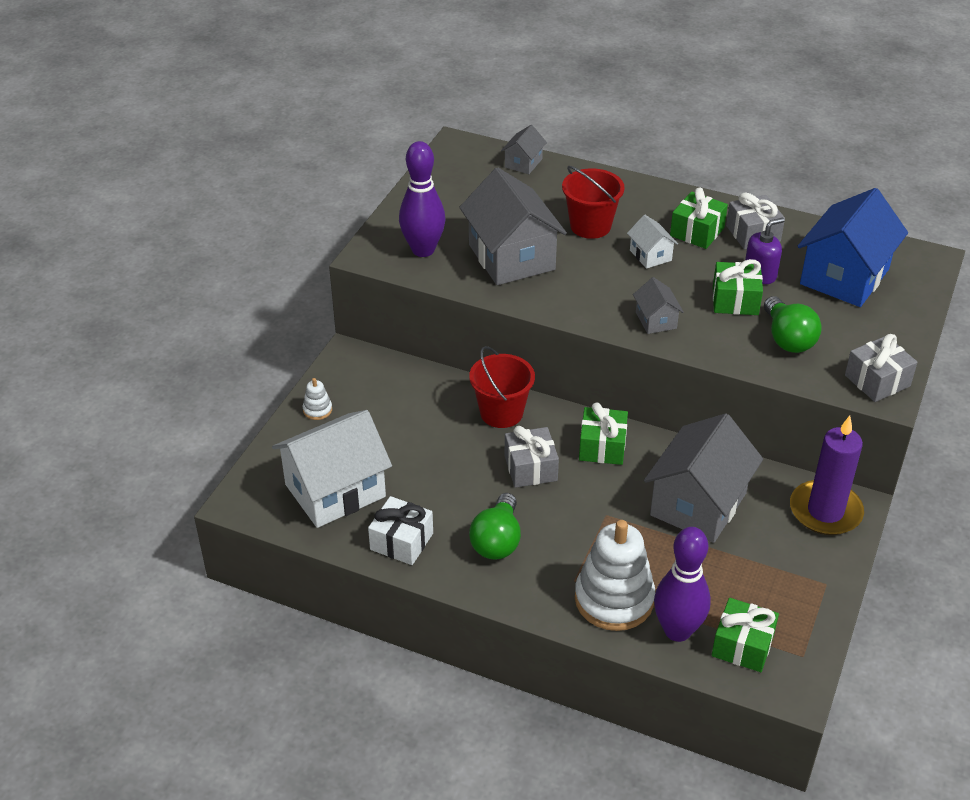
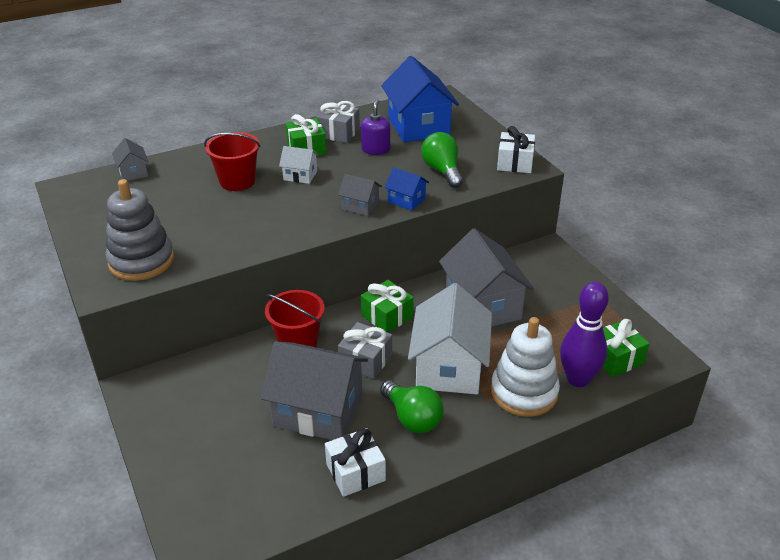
camera: 50 degrees left, 5 degrees down
white house [272,410,392,528] -> white house moved to [408,283,492,394]
white stacking toy [303,378,332,420] -> none
purple bowling pin [399,141,445,257] -> grey stacking toy [105,179,174,281]
grey house [459,167,567,285] -> grey house moved to [261,341,368,440]
green gift [713,259,763,315] -> none
green light bulb [764,296,822,353] -> green light bulb turned 135 degrees counterclockwise [421,132,463,188]
purple candle [790,416,864,535] -> none
grey gift [845,334,918,402] -> white gift [497,126,535,173]
none -> blue house [384,167,429,210]

